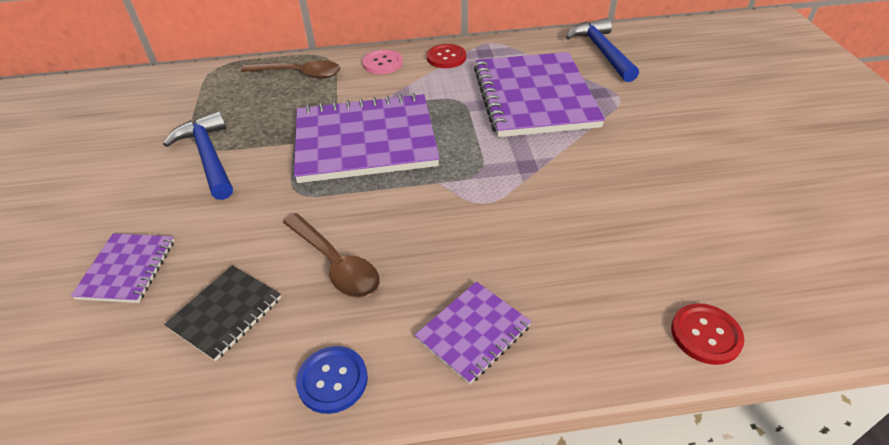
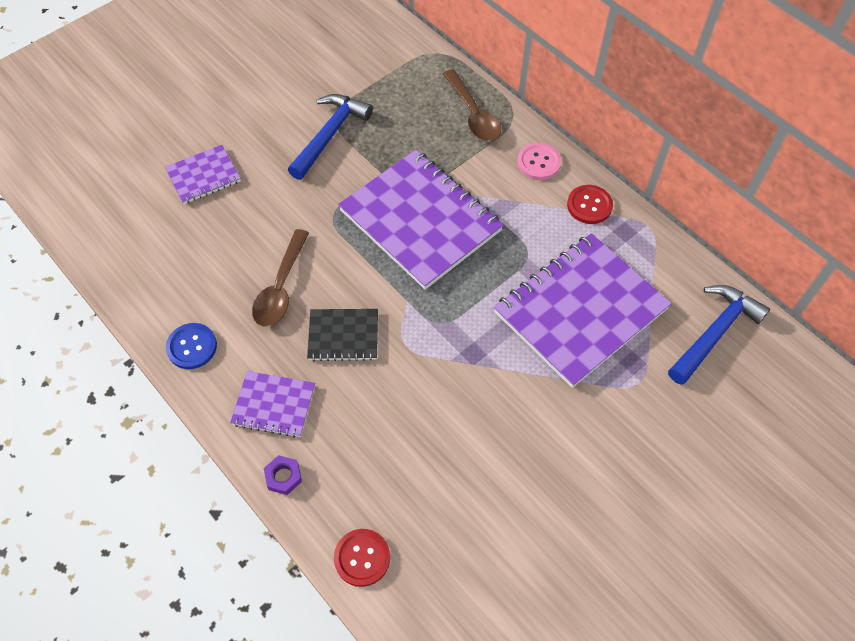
camera: 55 degrees right, 15 degrees up
black notebook [164,266,281,361] -> black notebook moved to [307,309,378,361]
none -> purple nut [264,455,302,495]

